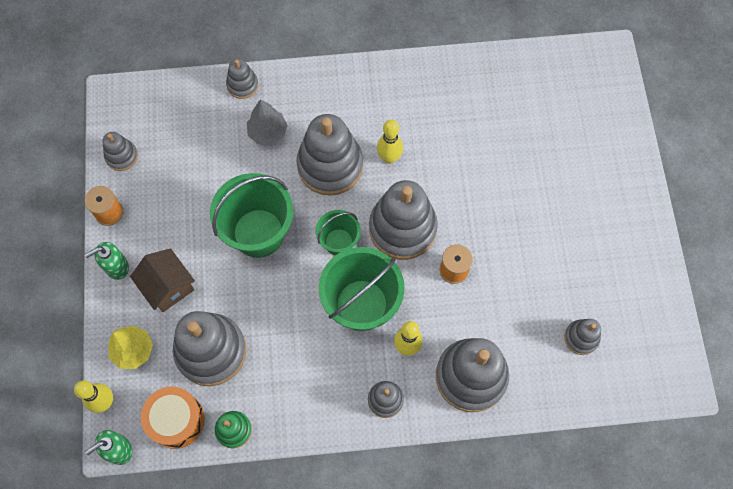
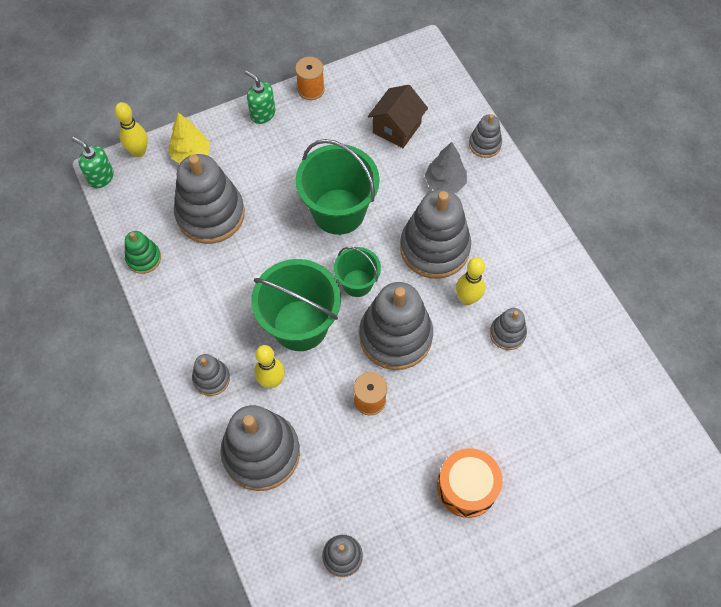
camera: 70 degrees right, 5 degrees down
grey stacking toy [102,132,138,171] -> grey stacking toy moved to [490,308,527,350]
brown house [130,248,195,312] -> brown house moved to [368,85,428,148]
orange drum [141,387,205,449] -> orange drum moved to [437,448,502,518]

